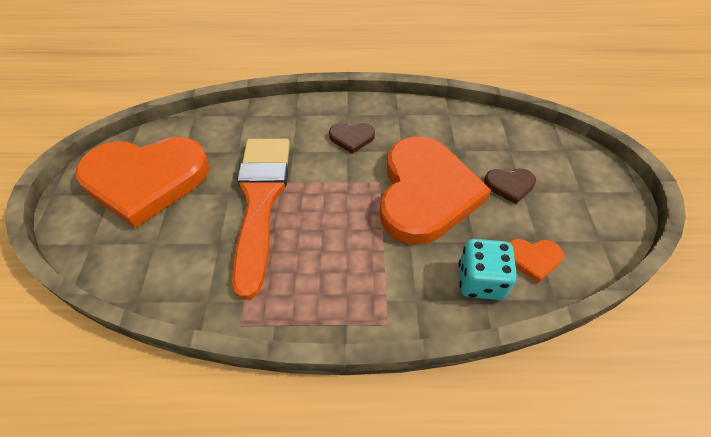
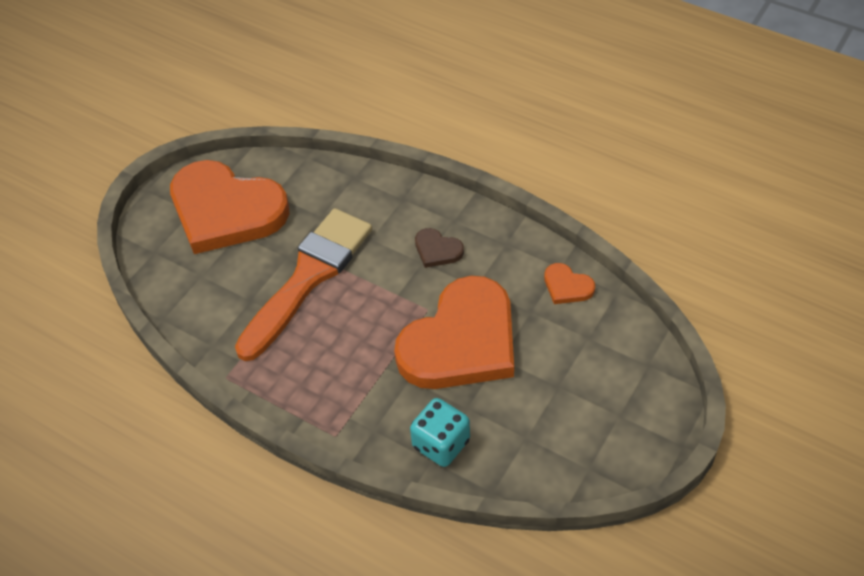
camera: 35 degrees right, 0 degrees up
brown heart [484,168,536,204] -> none
orange heart [509,239,563,283] -> orange heart moved to [544,263,595,304]

